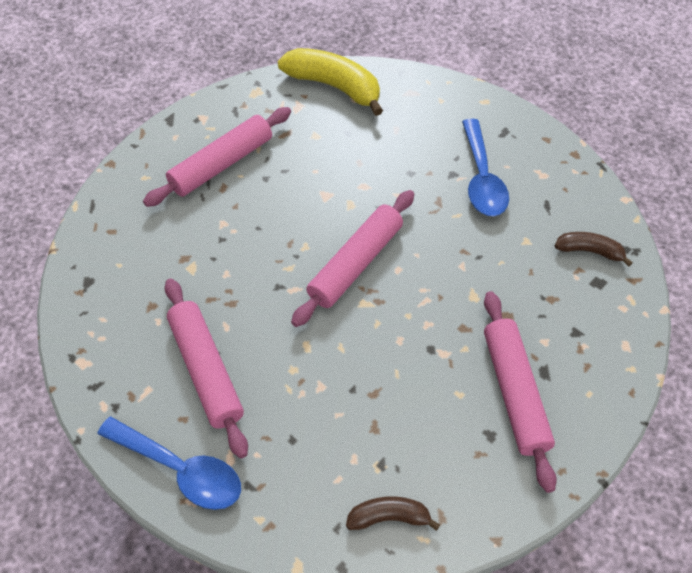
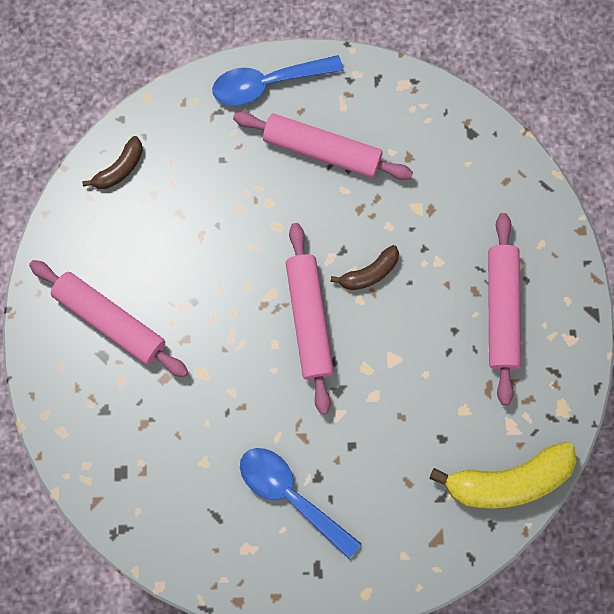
camera: 135 degrees right, 20 degrees up
brown banana [555,232,633,267] -> brown banana moved to [331,245,399,290]

